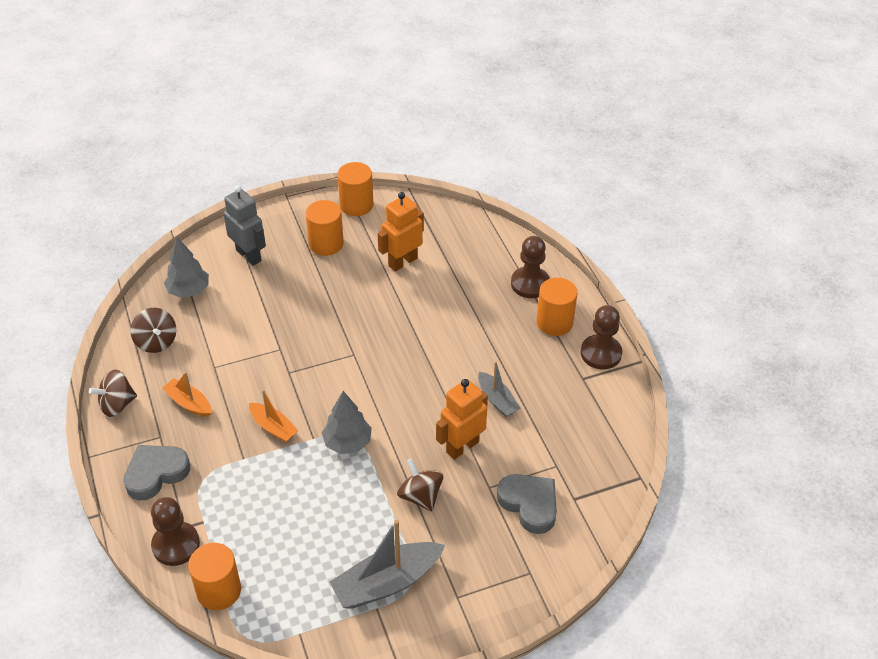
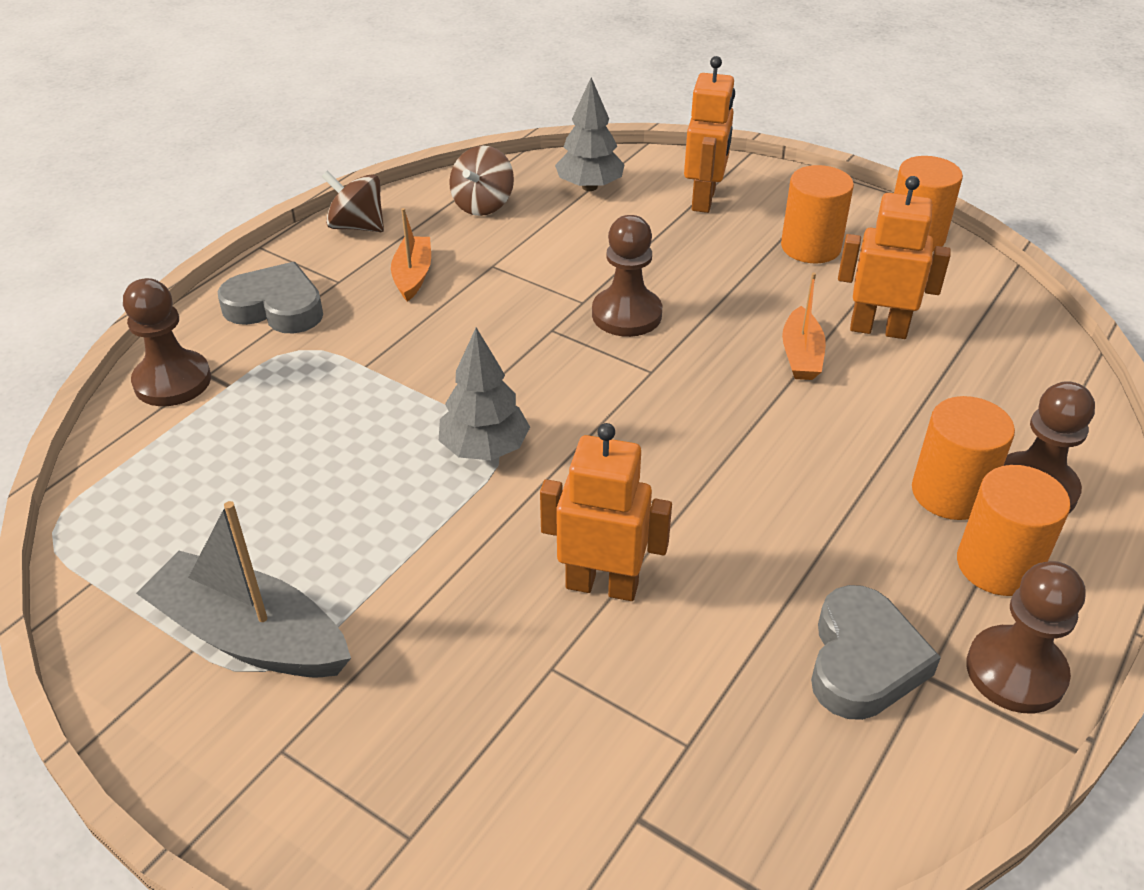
camera: 55 degrees right, 5 degrees down
orange cylinder [188,543,241,610] -> orange cylinder moved to [912,396,1015,520]
grey robot [223,185,266,266] -> orange robot [684,56,735,213]
orange boat [249,390,299,442] -> orange boat moved to [782,273,826,380]
brown spinning top [397,458,444,511] -> none
grey boat [478,361,521,417] -> none
grey heart [497,474,557,534] -> grey heart moved to [811,585,941,720]
none -> brown pawn [592,215,662,337]

